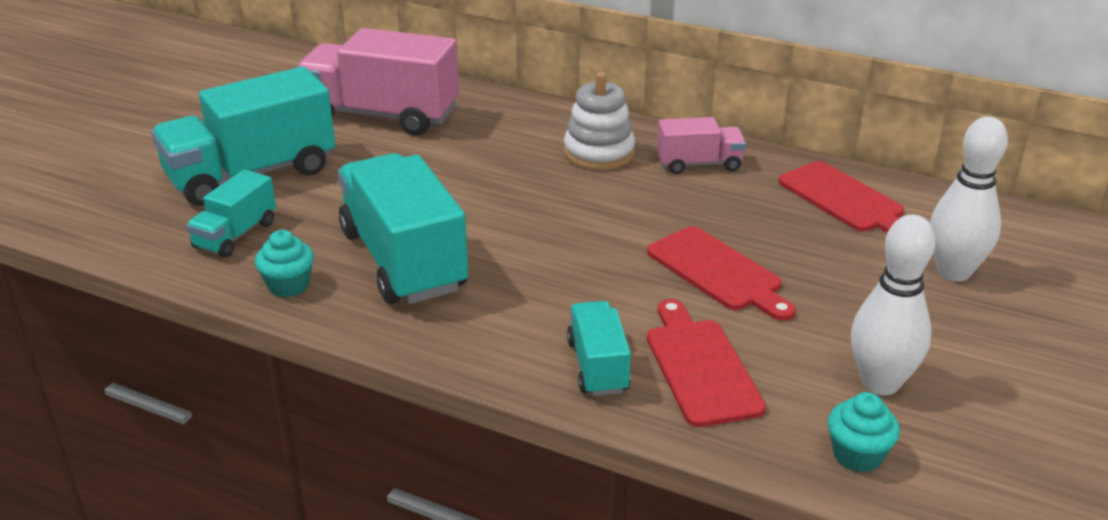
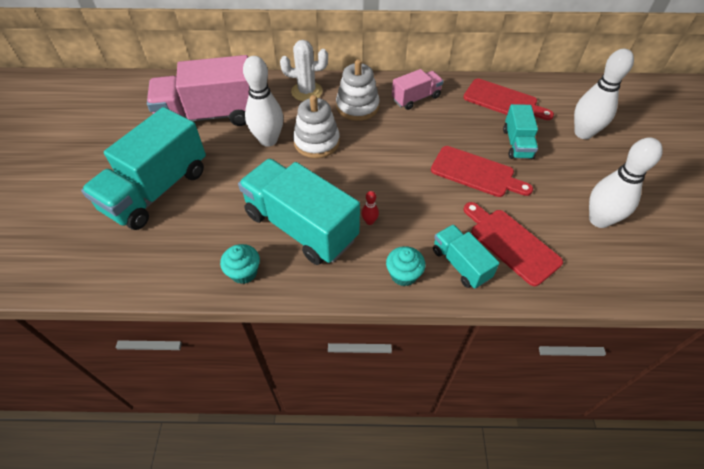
camera: 25 degrees left, 20 degrees up
turquoise truck [186,170,276,258] -> turquoise truck moved to [503,104,538,159]
turquoise cupcake [828,392,900,472] -> turquoise cupcake moved to [386,246,425,286]
none -> white bowling pin [243,56,283,147]
none -> white cactus [280,40,328,101]
none -> white stacking toy [293,95,340,158]
none -> red bowling pin [361,191,379,225]

